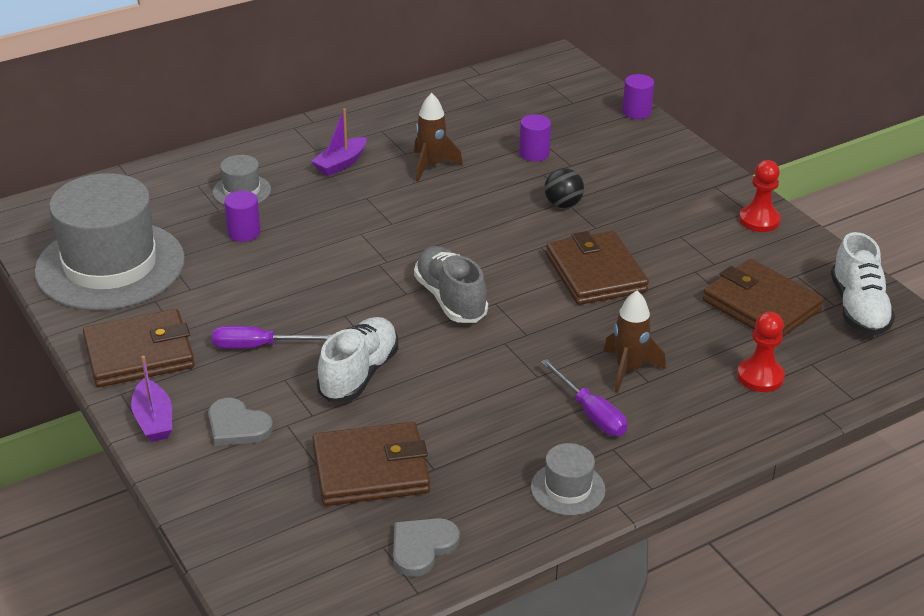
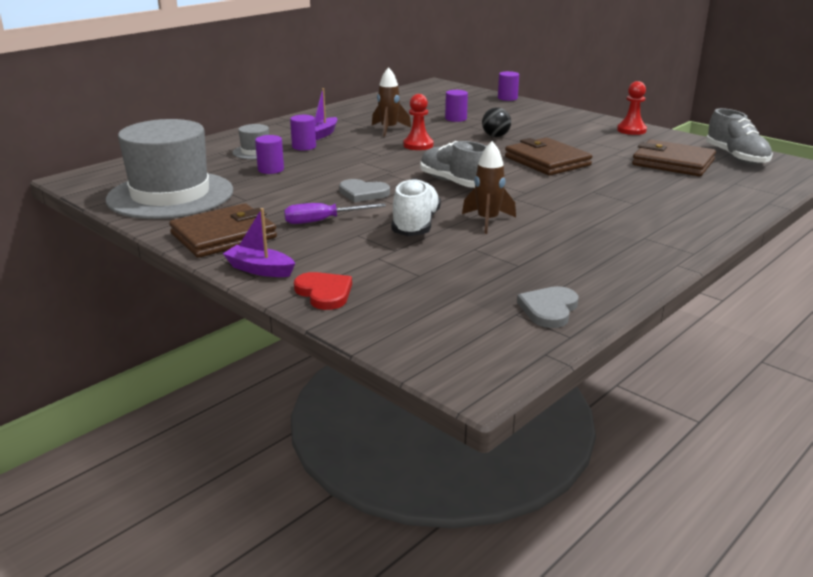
camera: 15 degrees left, 10 degrees down
purple boat [131,356,172,442] -> purple boat turned 150 degrees clockwise [223,208,295,277]
grey heart [208,398,273,446] -> grey heart moved to [339,179,390,202]
brown wallet [312,422,430,506] -> none
grey hat [531,443,606,516] -> none
purple screwdriver [541,359,627,436] -> none
brown rocket [604,291,666,393] -> brown rocket moved to [462,141,516,234]
red pawn [737,312,785,392] -> red pawn moved to [403,94,434,150]
white shoe [831,232,895,336] -> grey shoe [706,108,773,165]
none -> purple cylinder [290,115,316,151]
none -> red heart [294,272,352,310]

